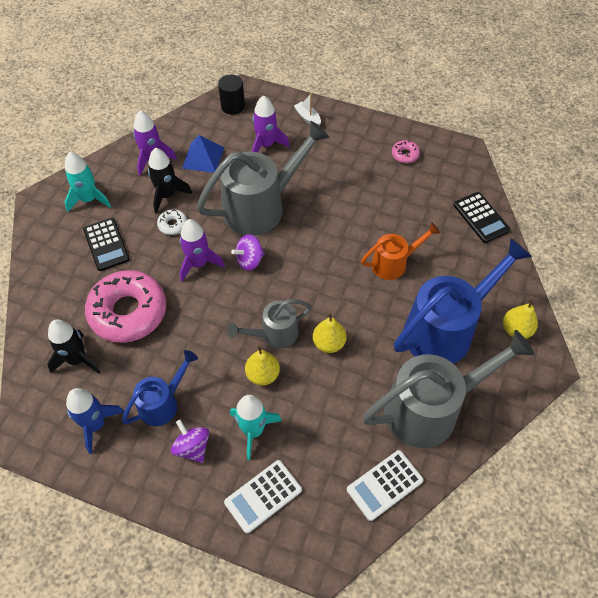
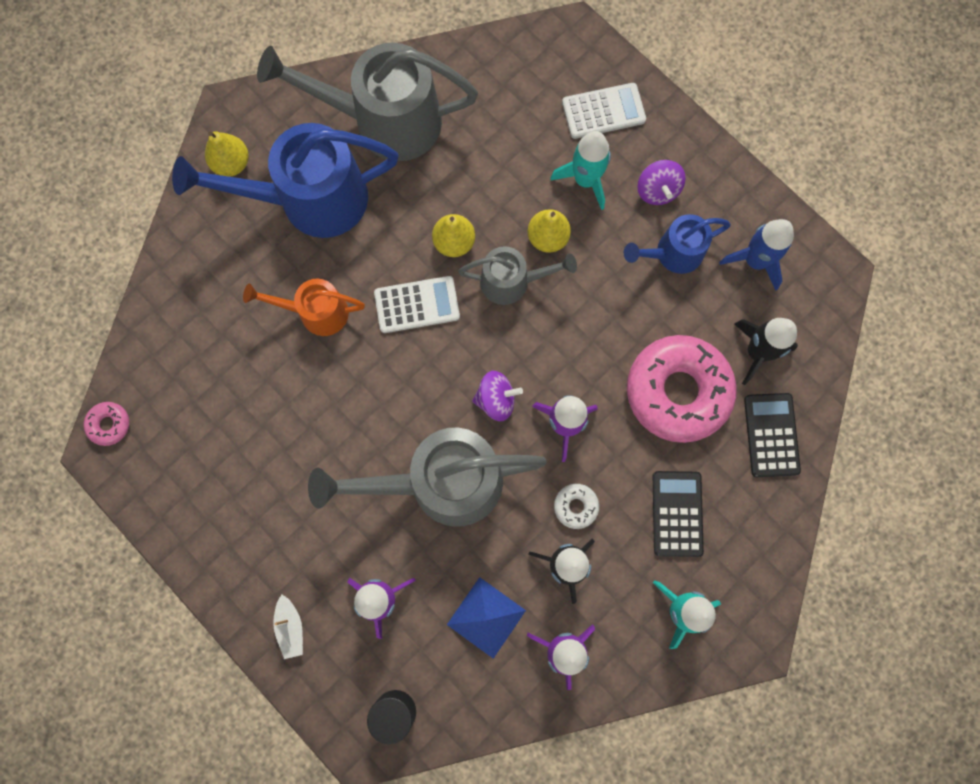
camera: 155 degrees left, 20 degrees up
white calculator [347,450,424,521] -> white calculator moved to [374,276,460,333]
pink donut [392,140,420,163] -> pink donut moved to [84,402,129,446]
black calculator [454,192,511,243] -> black calculator moved to [744,393,801,477]

